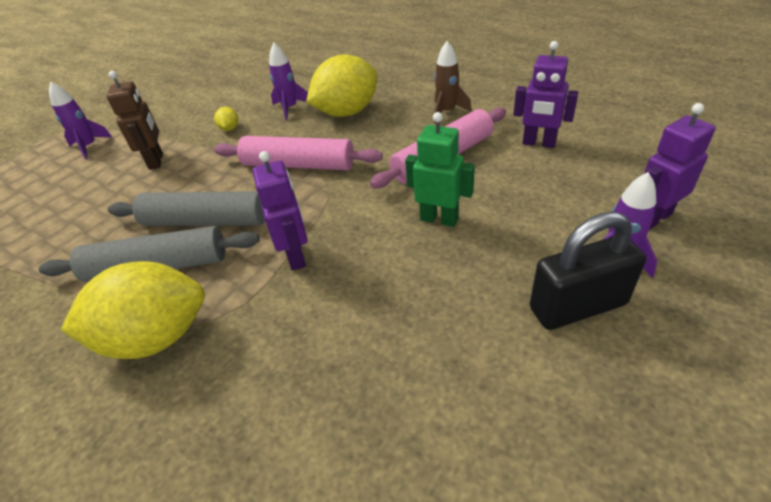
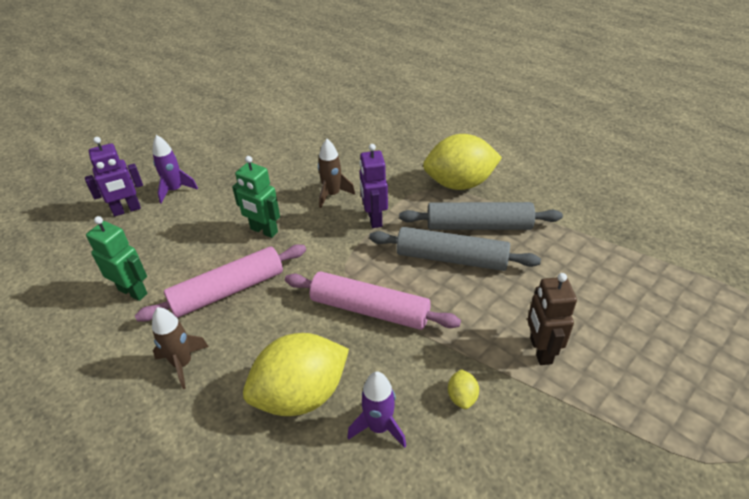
camera: 175 degrees left, 0 degrees up
purple rocket [49,82,112,160] -> none
purple robot [513,41,579,148] -> green robot [86,216,148,301]
black padlock [530,212,646,330] -> none
none -> brown rocket [318,139,355,208]

